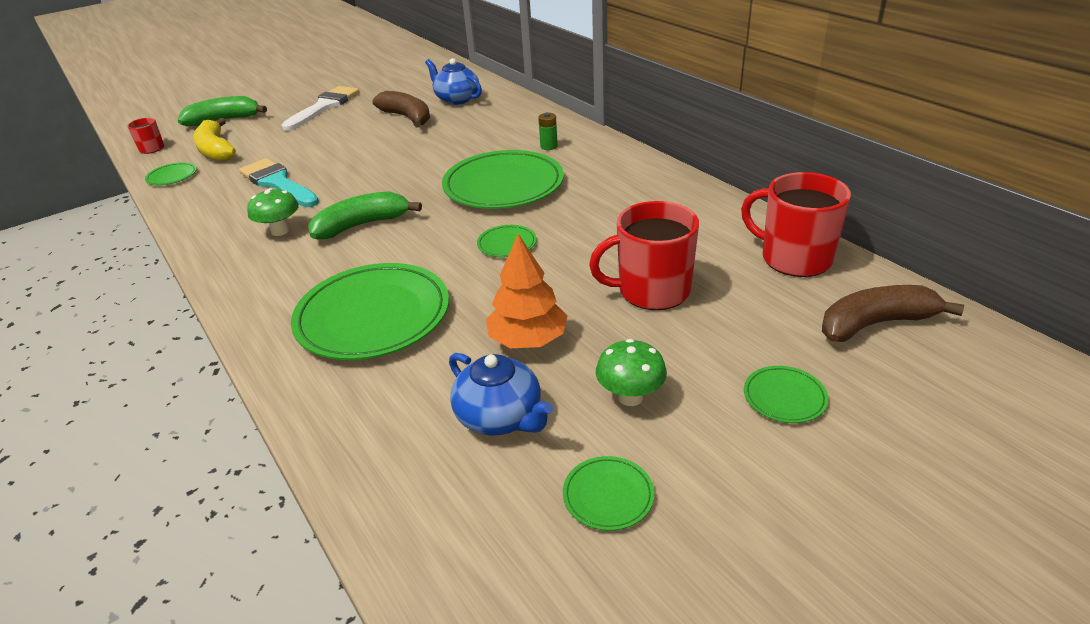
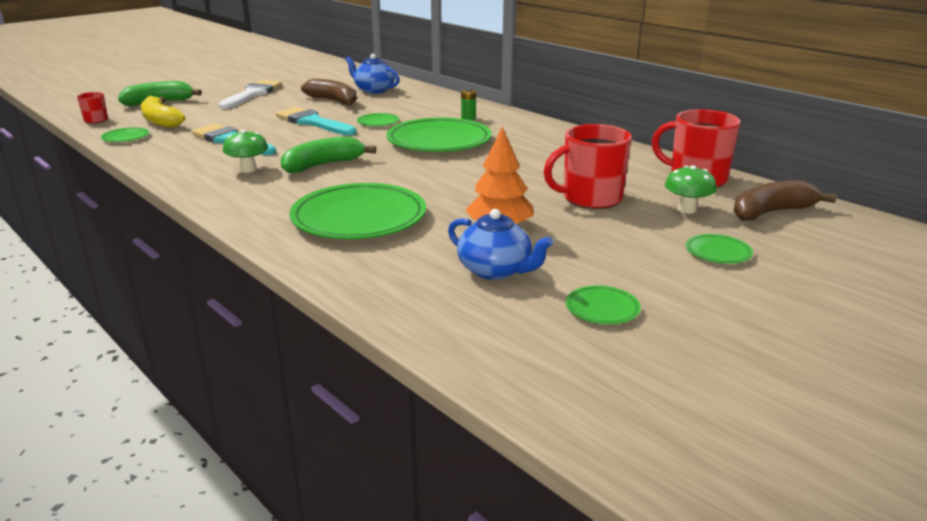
camera: 10 degrees left, 10 degrees down
green plate [477,225,537,257] -> green plate moved to [357,113,399,126]
green mushroom [596,339,667,406] -> green mushroom moved to [665,165,717,214]
none -> turquoise brush [276,107,356,135]

